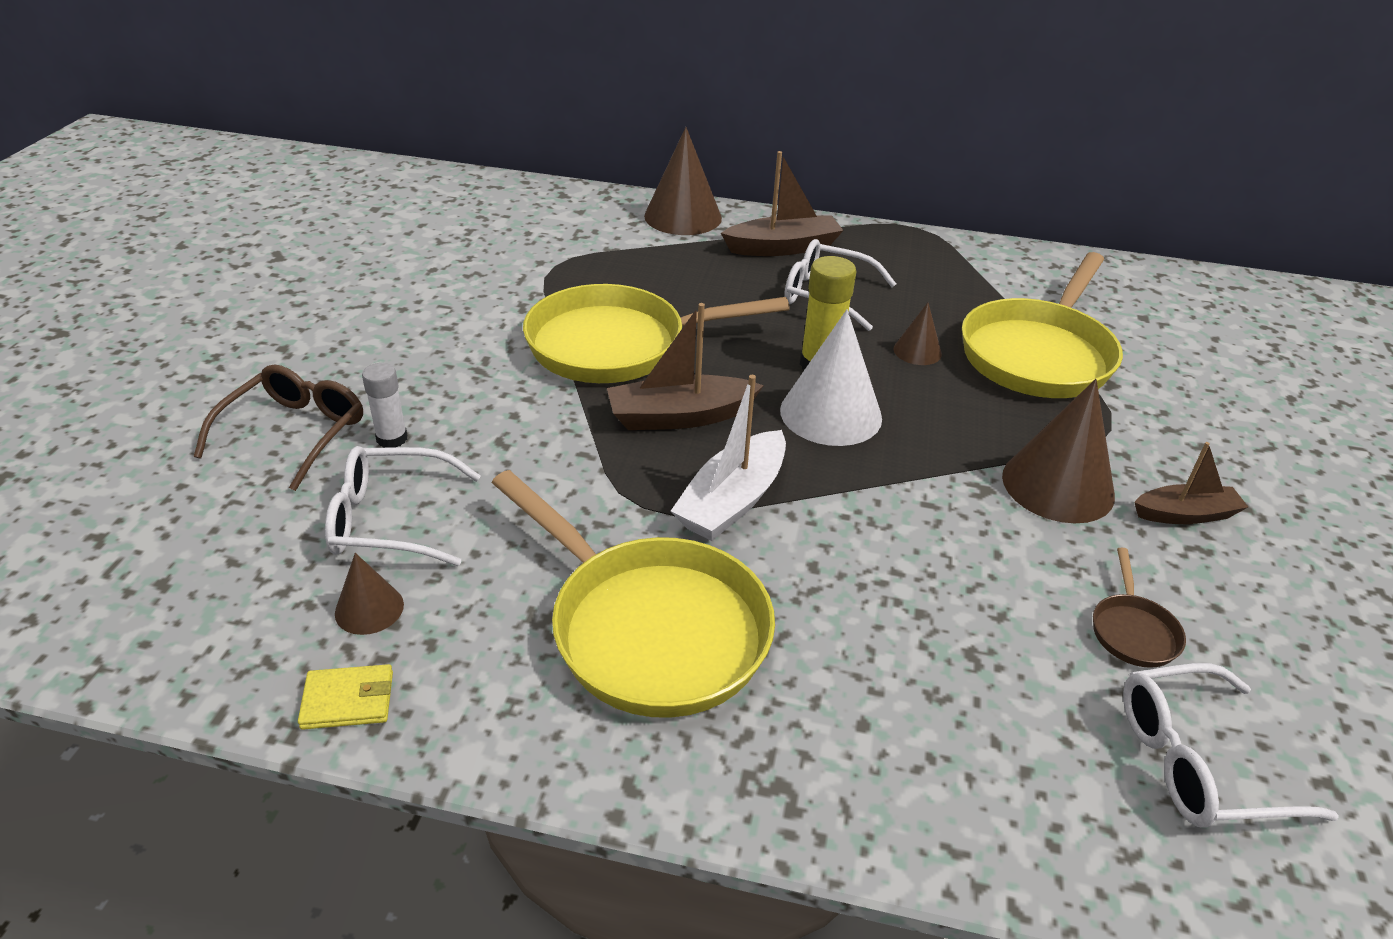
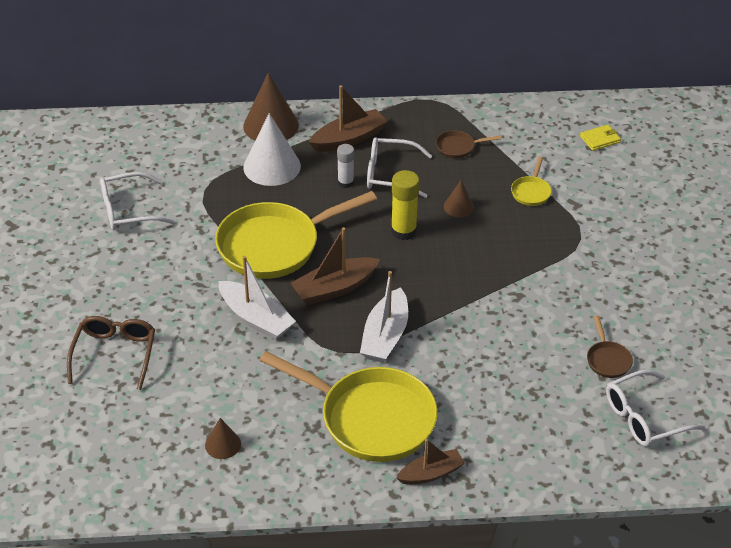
camera: 15 degrees left, 5 degrees up
yellow wallet [298,664,393,730] -> yellow wallet moved to [580,125,621,151]
white glasses [325,446,481,566] -> white glasses moved to [100,172,175,230]
white glue stick [362,363,408,448] -> white glue stick moved to [337,144,354,188]
white cone [780,309,882,446] -> white cone moved to [243,113,301,186]
yellow pan [962,252,1123,398] -> yellow pan [511,157,552,206], size x0.42
brown cone [1002,379,1115,523] -> none
brown boat [1134,442,1248,524] -> brown boat moved to [396,439,465,485]
none -> white boat [219,256,296,340]
none -> brown pan [436,130,502,158]

